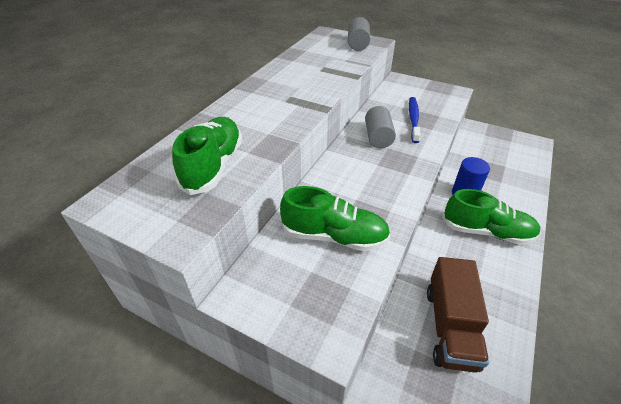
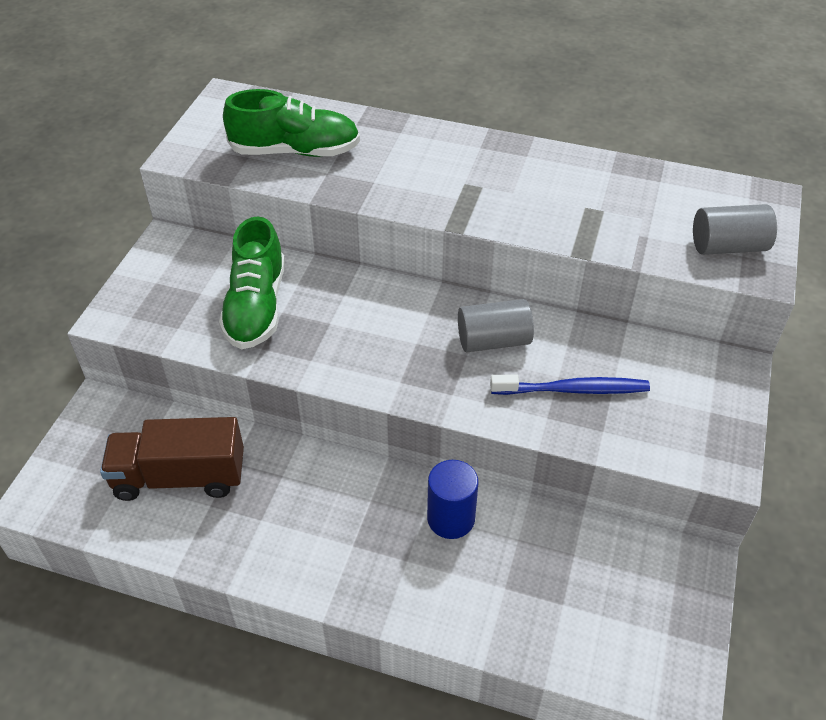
camera: 80 degrees right, 5 degrees up
green shoe [442,189,541,245] -> none

